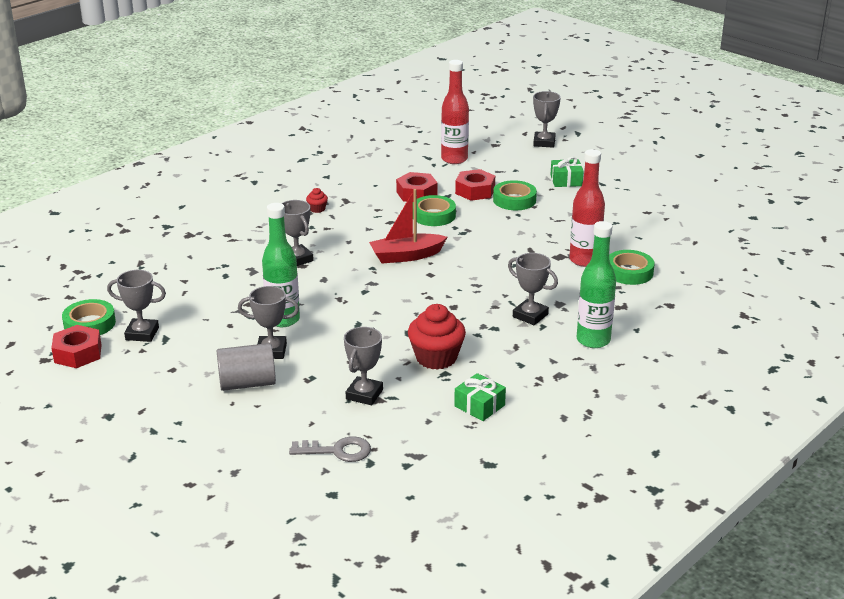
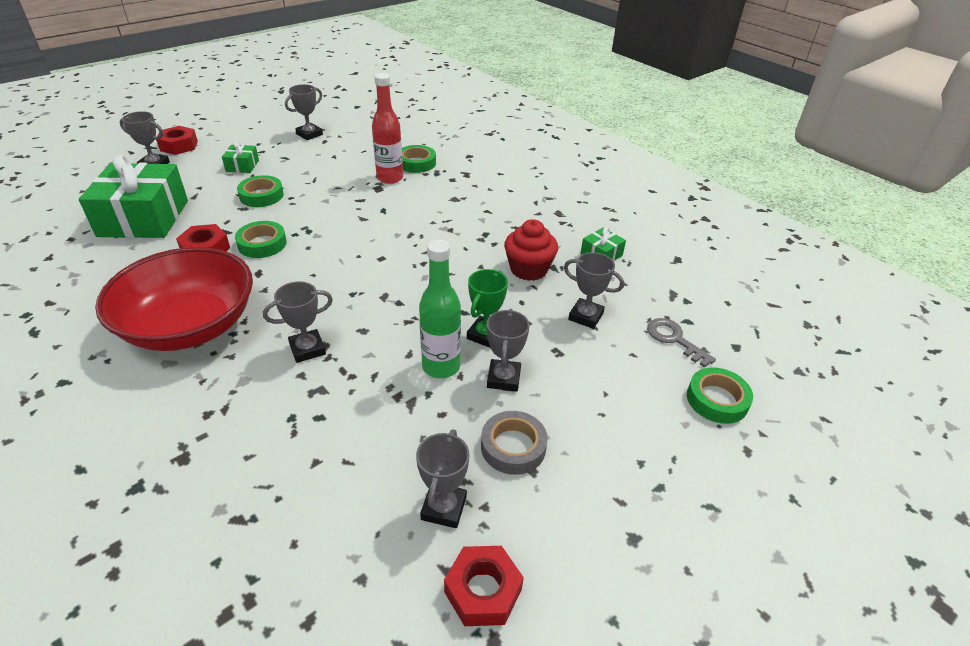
camera: 85 degrees left, 10 degrees up
green tape [62,299,116,335] -> green tape moved to [687,367,753,424]
grey cylinder [217,343,276,391] -> none
grey key [289,436,371,462] -> grey key turned 45 degrees counterclockwise [647,318,716,368]
red cupcake [306,188,328,213] -> red bowl [95,247,253,351]
red boat [369,189,447,263] -> none
red bottle [441,60,469,164] -> green gift [79,155,188,238]
red nut [455,169,495,201] -> red nut moved to [156,126,198,155]
grey trophy [508,253,558,325] -> grey trophy moved to [285,84,323,140]
green bottle [577,221,616,348] -> none
none -> green trophy [467,269,508,348]
none -> grey tape [481,411,548,475]

